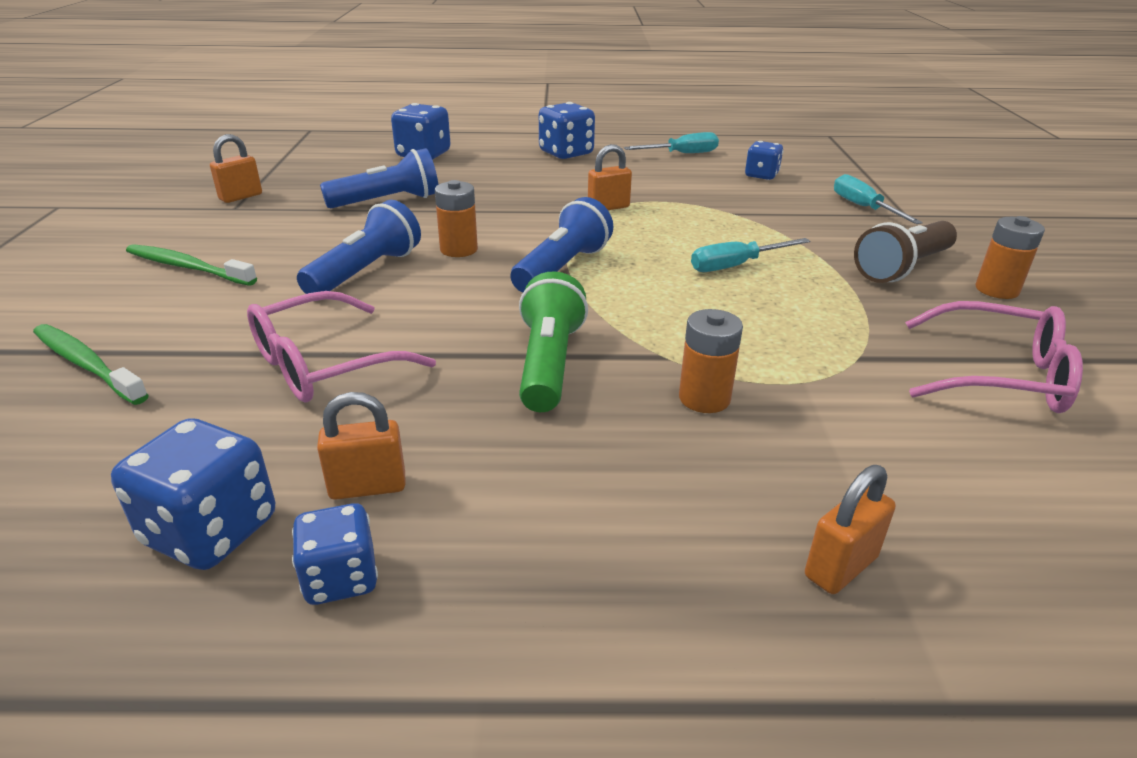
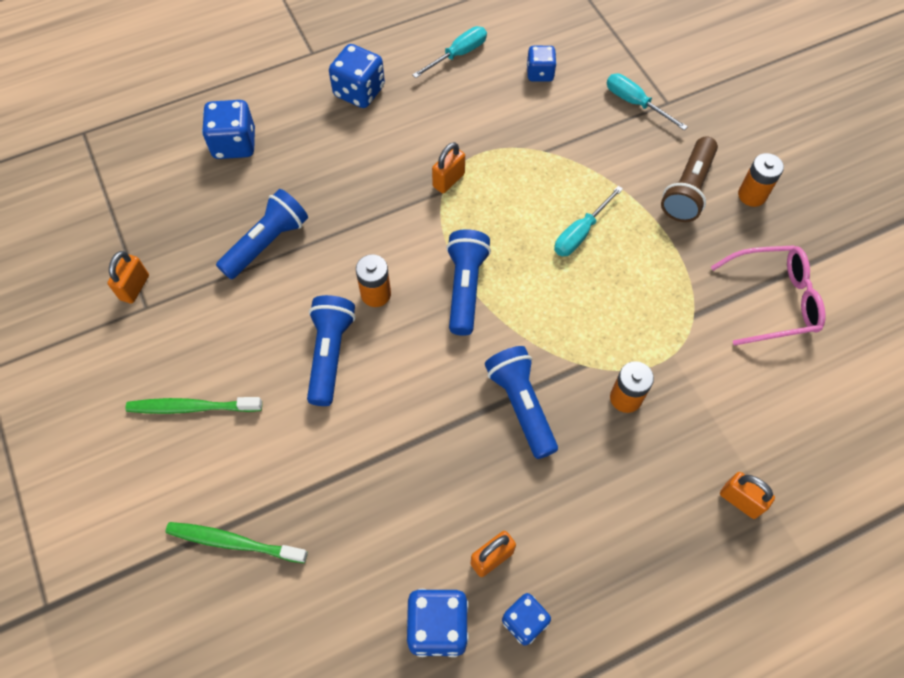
camera: 25 degrees left, 30 degrees up
pink glasses [247,291,436,402] -> none
green flashlight [519,271,588,412] -> blue flashlight [485,346,558,459]
orange padlock [805,465,896,594] -> orange padlock turned 75 degrees counterclockwise [720,472,775,519]

